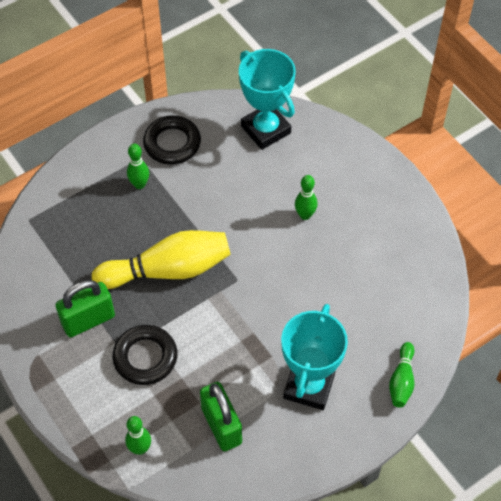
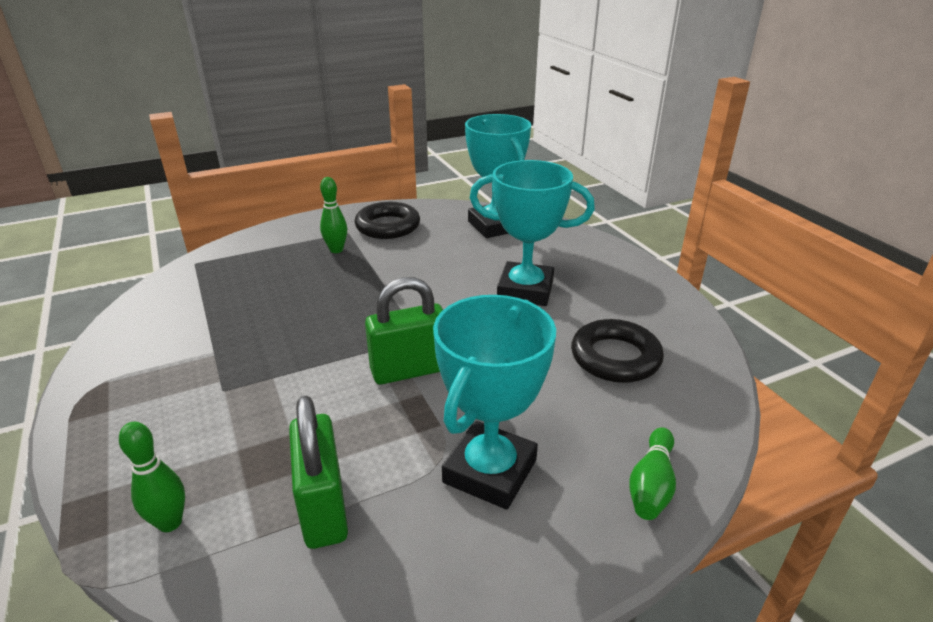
camera: 10 degrees right, 25 degrees down
green padlock [56,280,115,337] -> green padlock moved to [365,277,443,384]
yellow bowling pin [92,230,231,289] -> none
black ring [112,325,177,385] -> black ring moved to [571,319,664,383]
green bowling pin [295,175,318,220] -> turquoise trophy [470,160,595,306]

